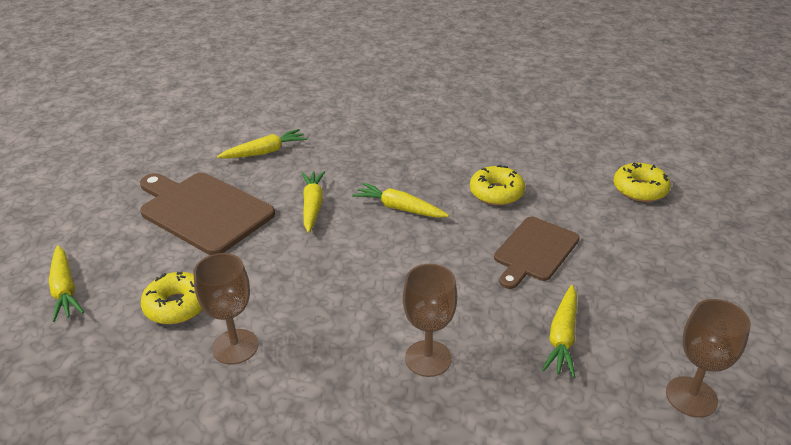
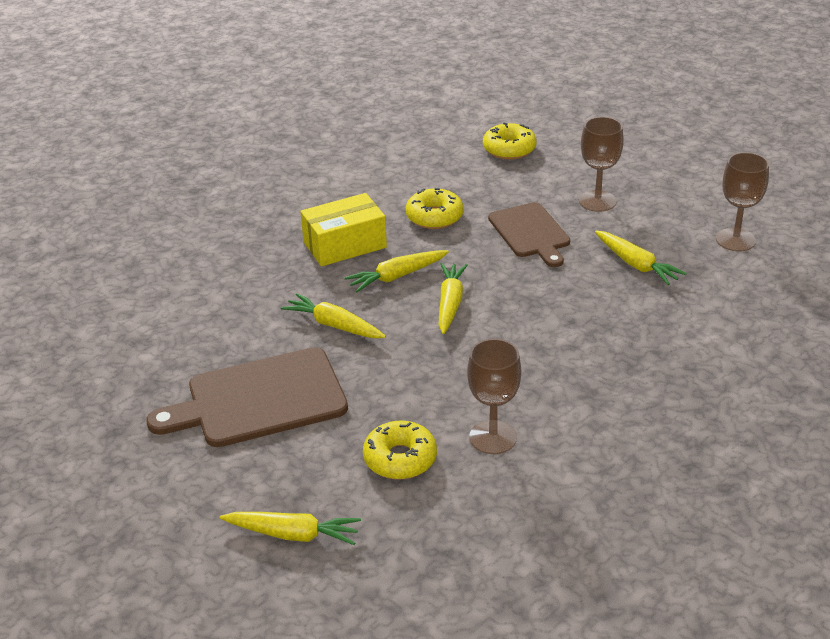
camera: 55 degrees left, 0 degrees up
yellow carrot [217,129,307,159] -> yellow carrot moved to [439,263,468,334]
brown goblet [403,264,457,377] -> brown goblet moved to [579,117,624,212]
none -> yellow box [300,193,387,266]

